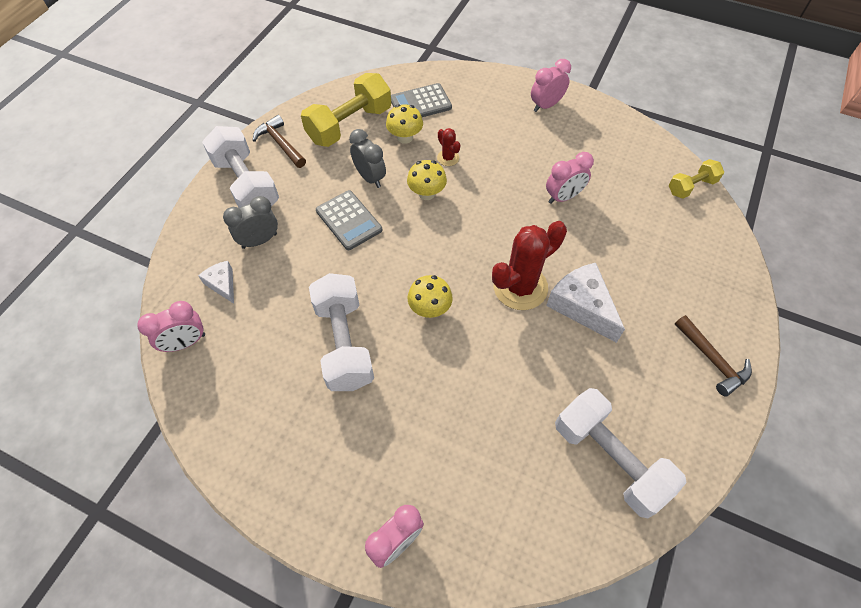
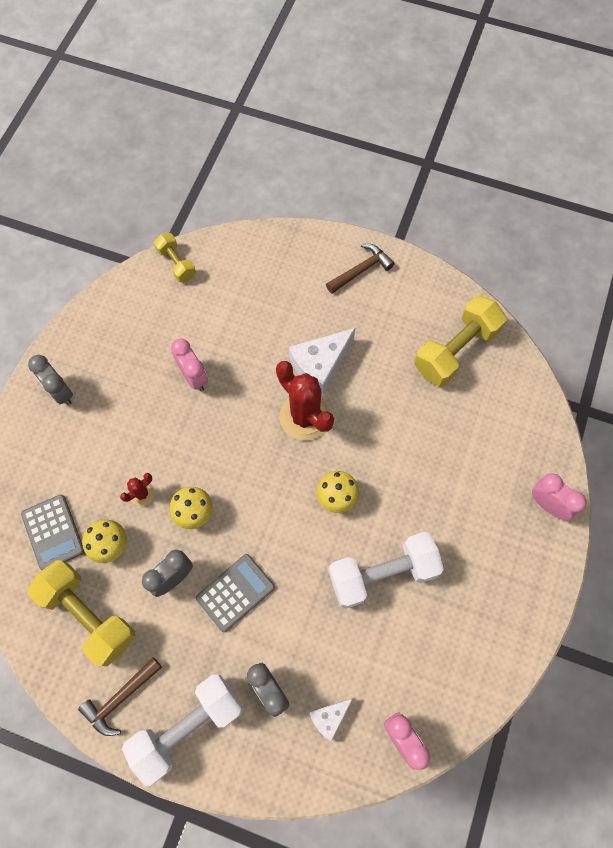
camera: 95 degrees left, 10 degrees up
pink clock [531,59,571,112] -> grey clock [28,355,73,405]
white dumbbell [555,388,686,518] -> yellow dumbbell [414,296,507,386]

